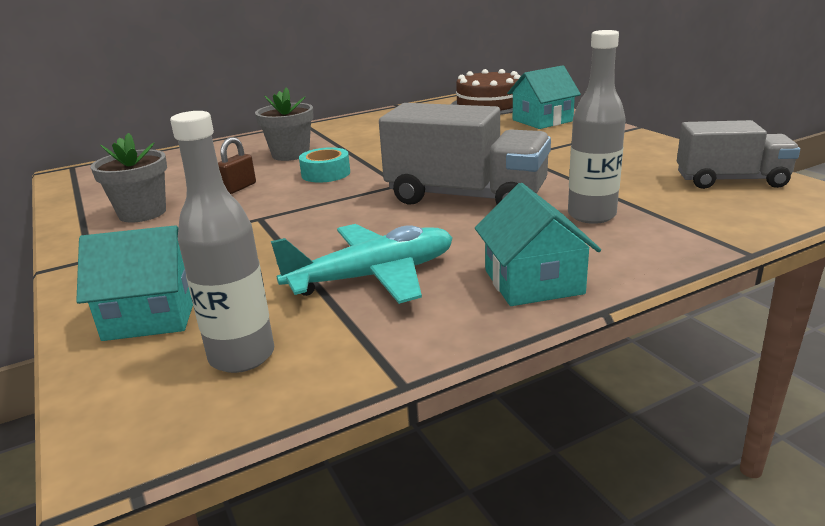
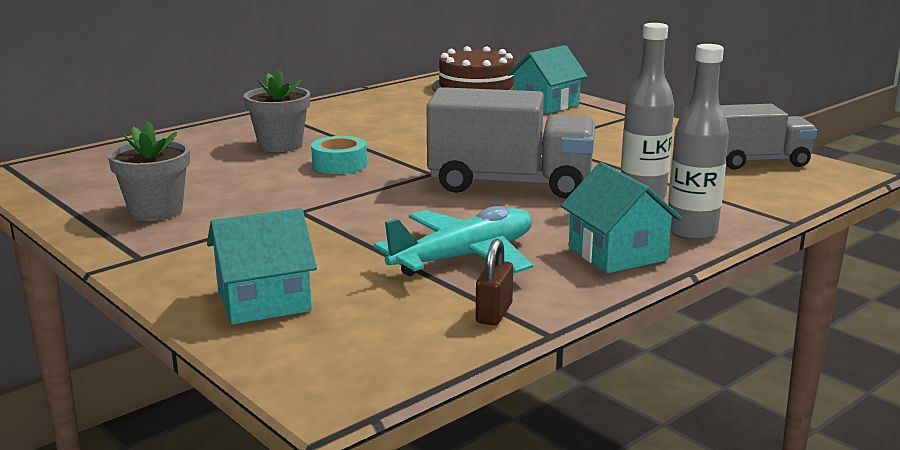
camera: 15 degrees left, 5 degrees down
grey bottle [170,111,274,373] -> grey bottle moved to [668,44,729,241]
brown padlock [218,137,256,194] -> brown padlock moved to [476,239,513,325]

